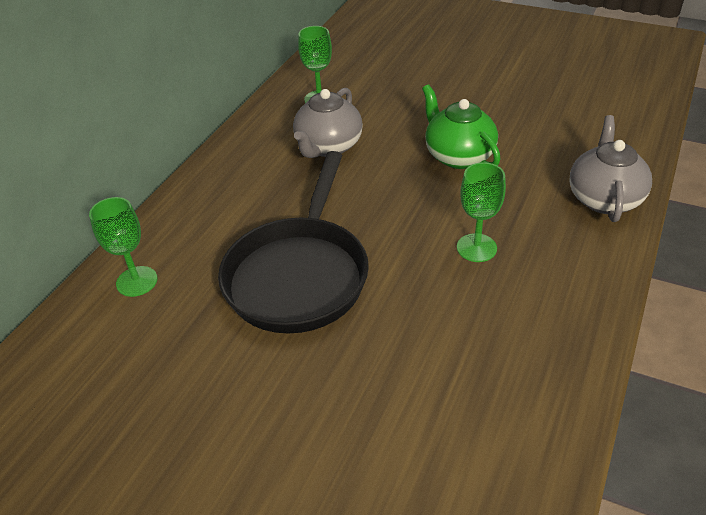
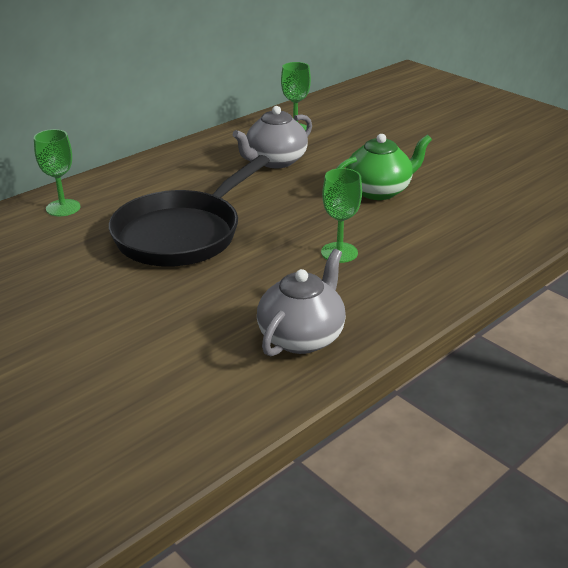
camera: 20 degrees right, 10 degrees down
green teapot [422,84,501,169] -> green teapot turned 75 degrees clockwise [336,134,432,200]
grey teapot [569,115,652,222] -> grey teapot moved to [257,249,346,356]

